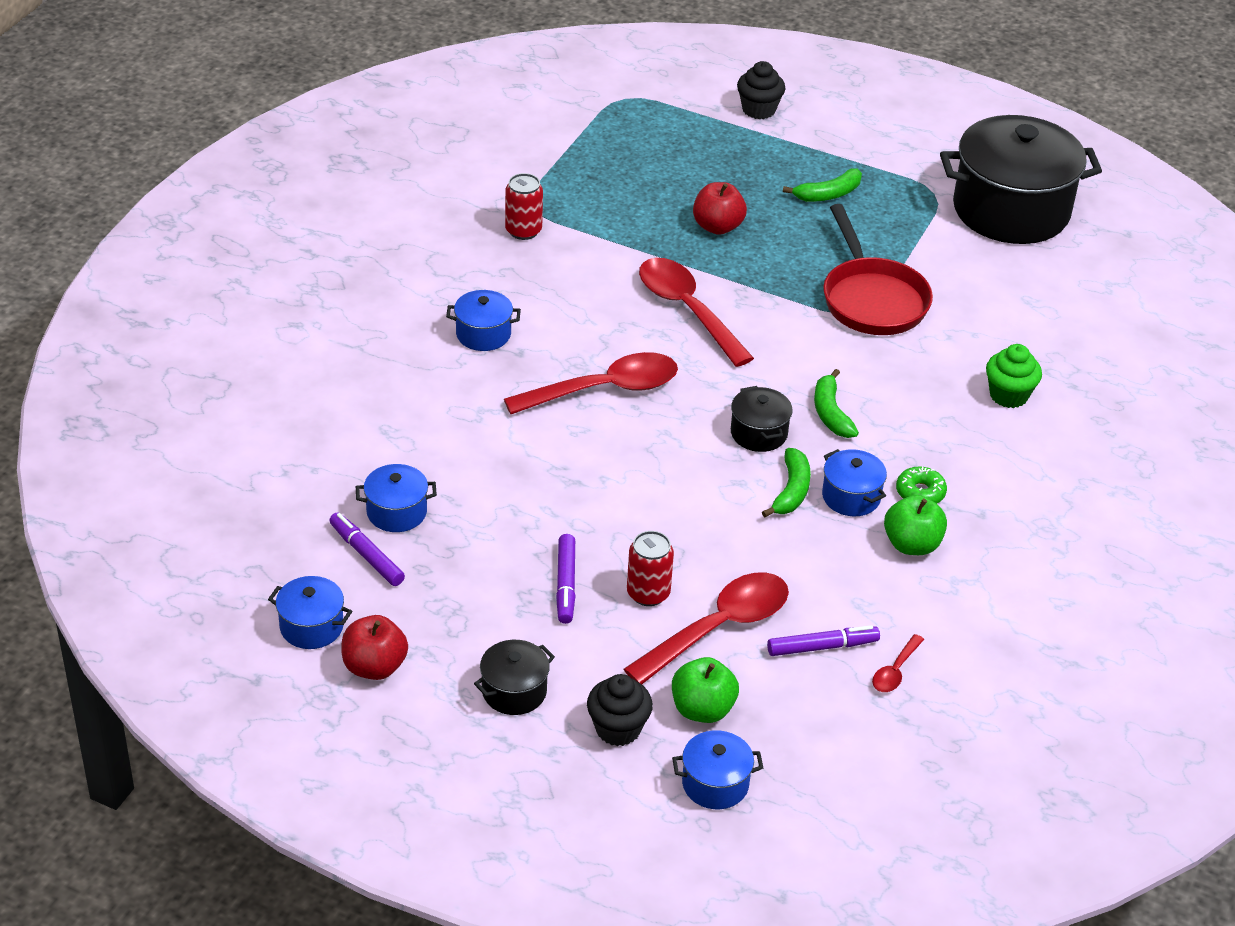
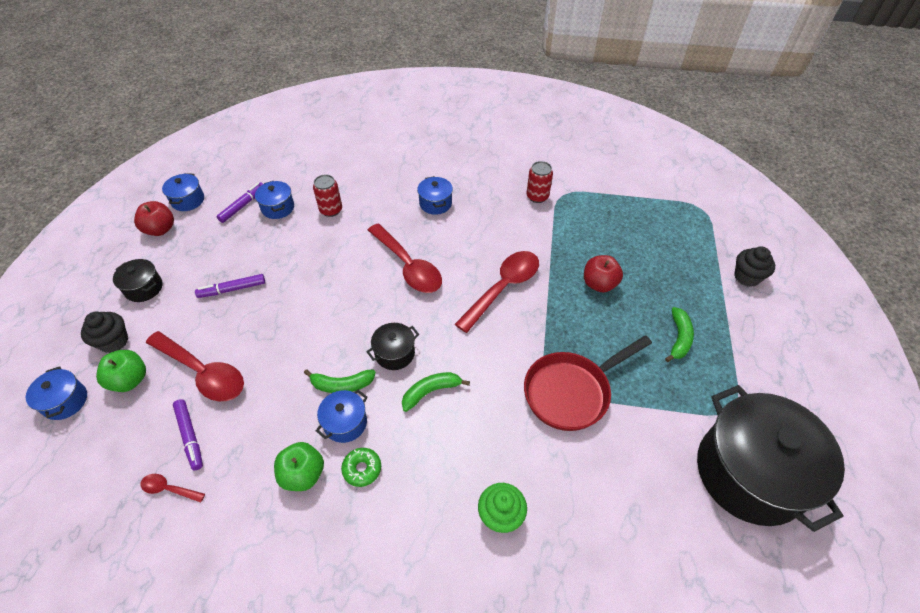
camera: 75 degrees right, 10 degrees up
red can [627,531,674,606] -> red can moved to [313,174,342,217]
green banana [783,168,862,202] -> green banana turned 120 degrees counterclockwise [665,307,694,362]

